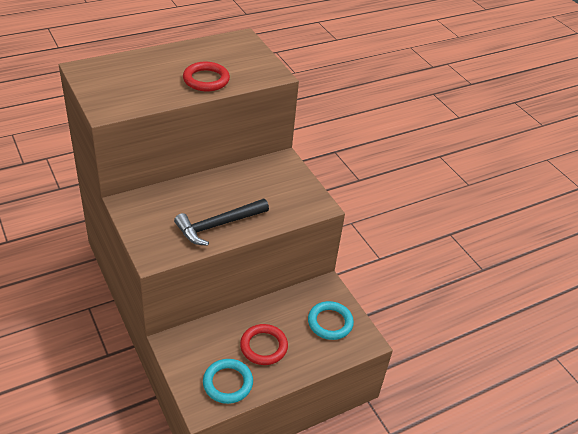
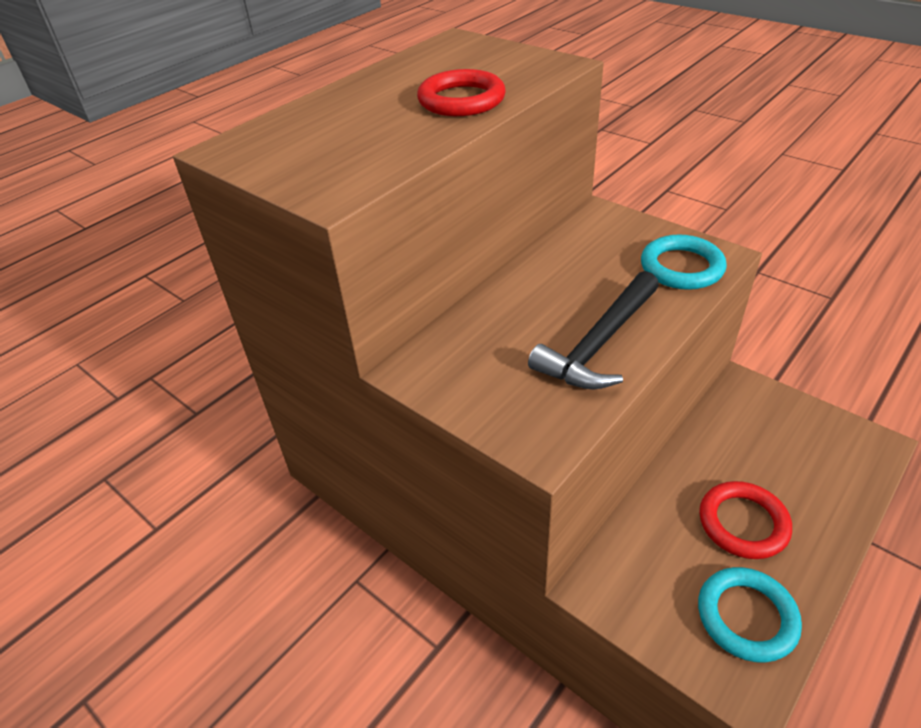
camera: 15 degrees left, 0 degrees up
turquoise ring [308,301,354,340] -> turquoise ring moved to [641,235,727,290]

